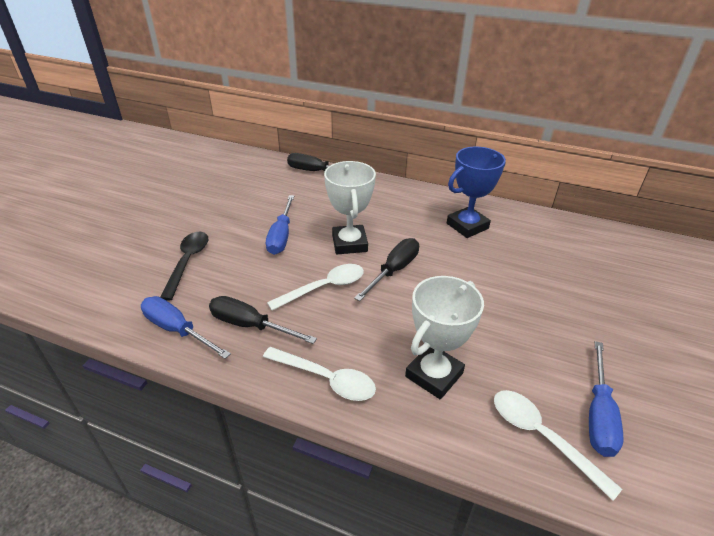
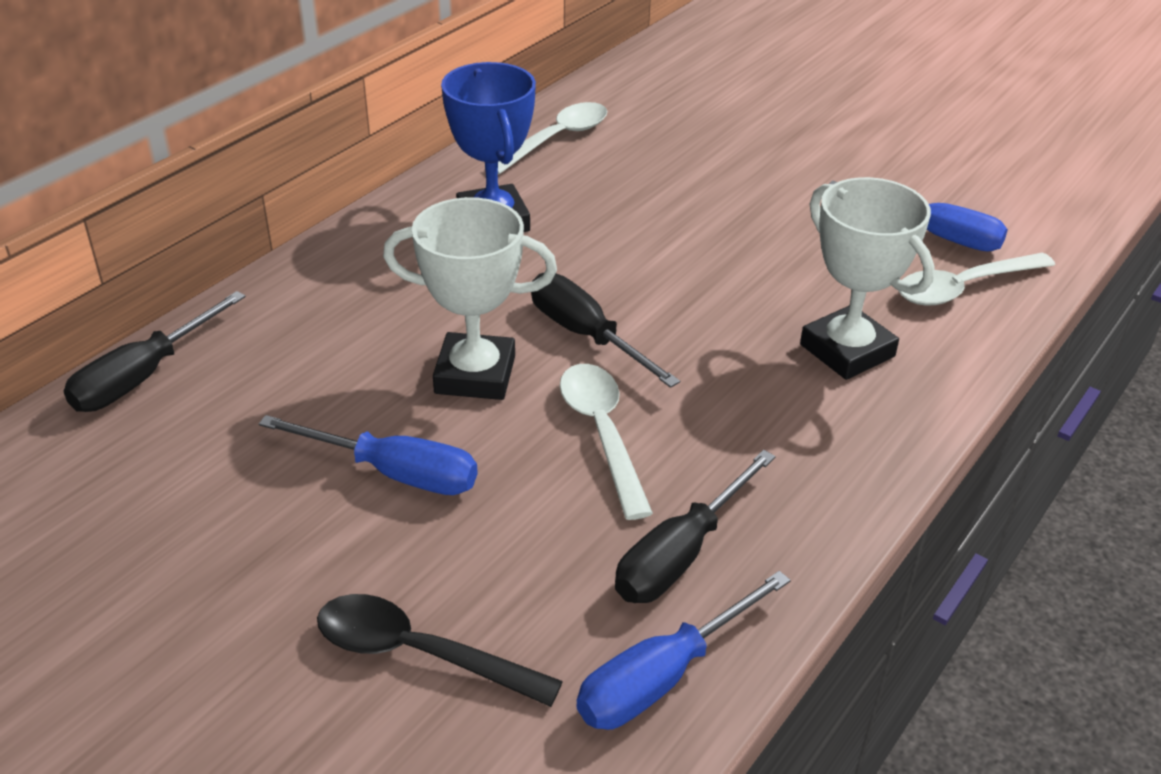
camera: 75 degrees left, 0 degrees up
white spoon [263,347,376,401] -> white spoon moved to [498,102,607,175]

